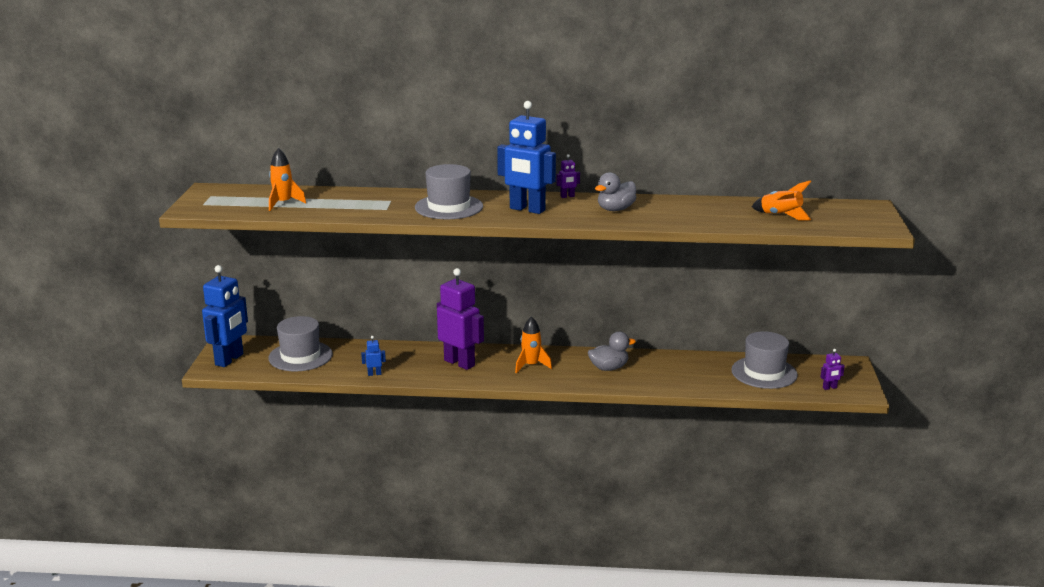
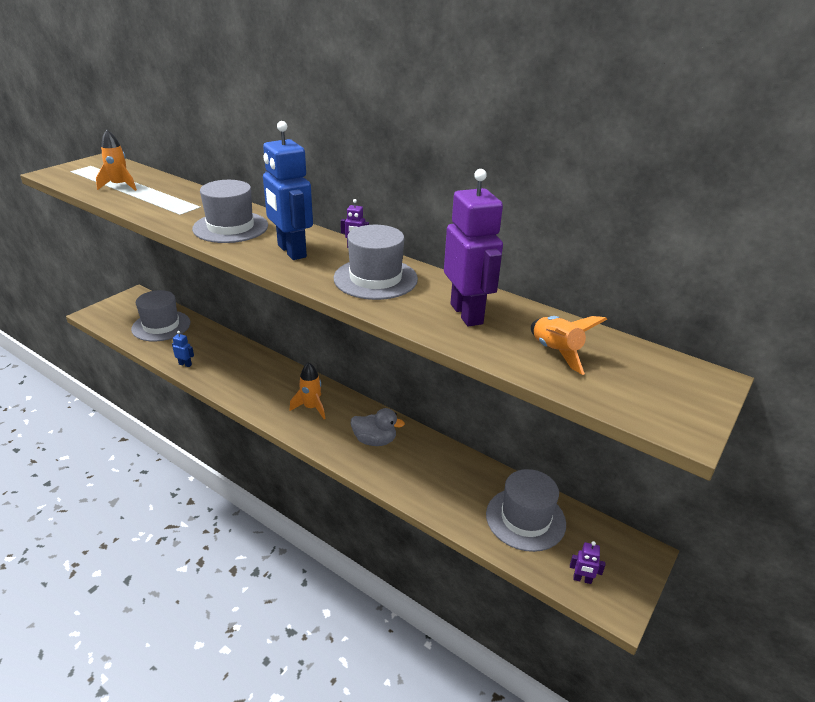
camera: 30 degrees right, 10 degrees up
blue robot [202,265,248,367] -> none
purple robot [437,268,484,370] -> purple robot moved to [444,169,503,326]
grey duck [595,172,636,211] -> grey hat [334,225,418,300]

